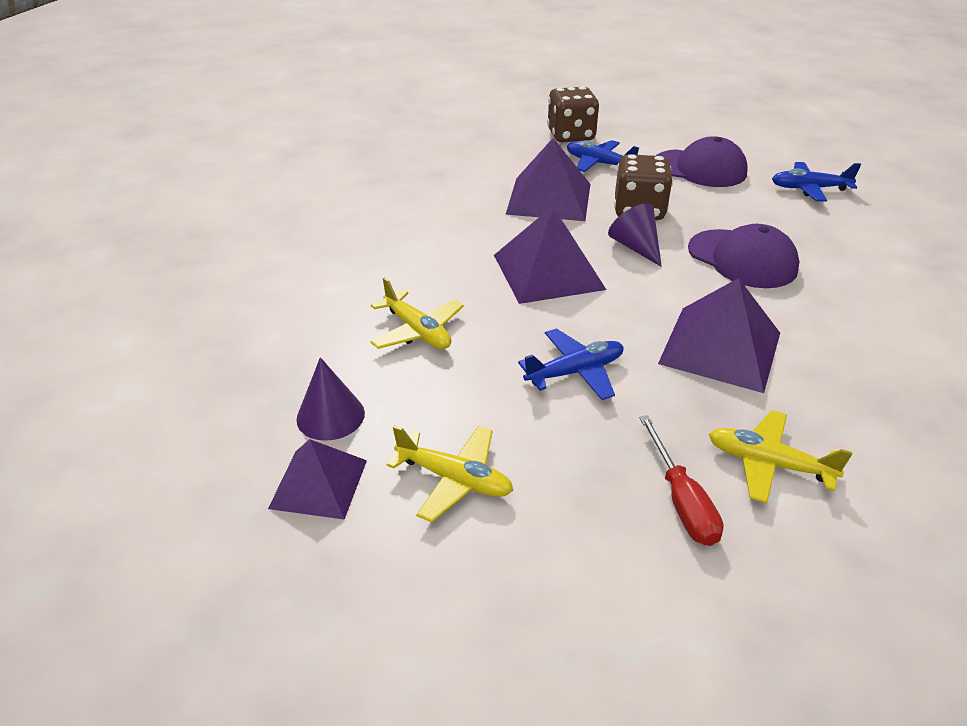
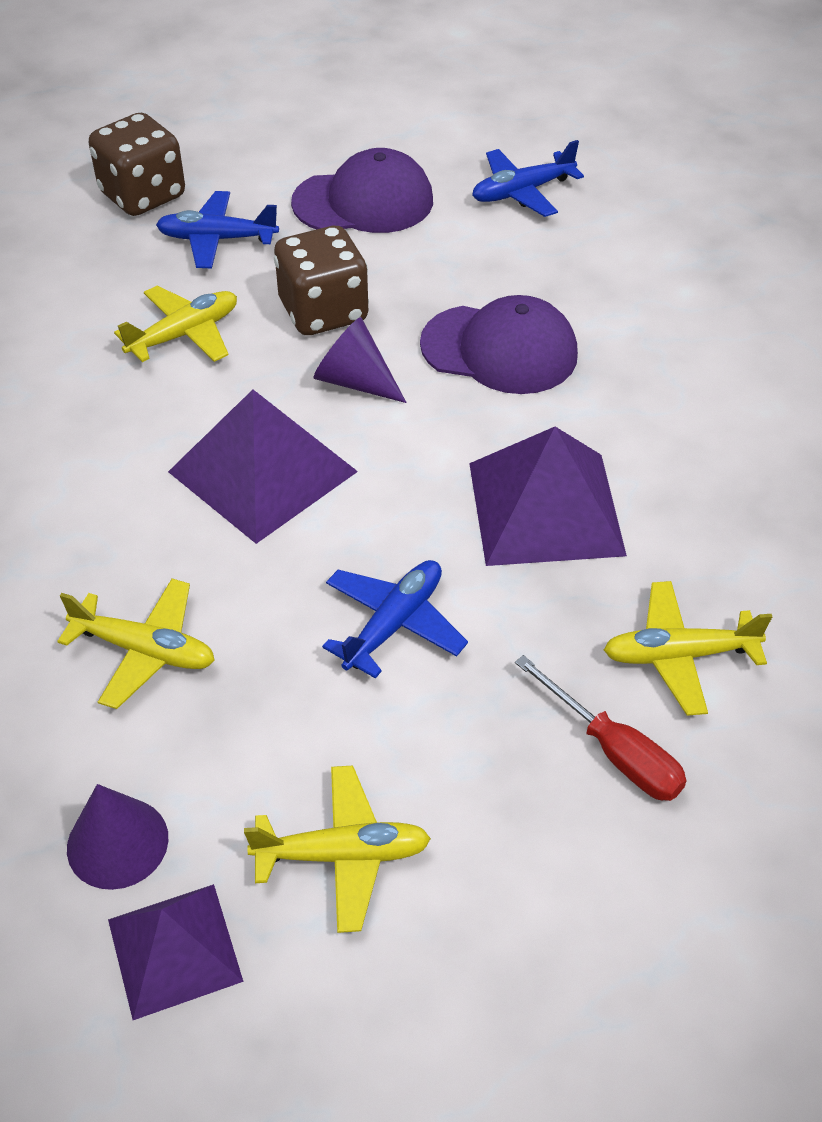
camera: 30 degrees left, 10 degrees up
purple pyramid [505,138,591,221] -> yellow plane [114,286,237,362]

